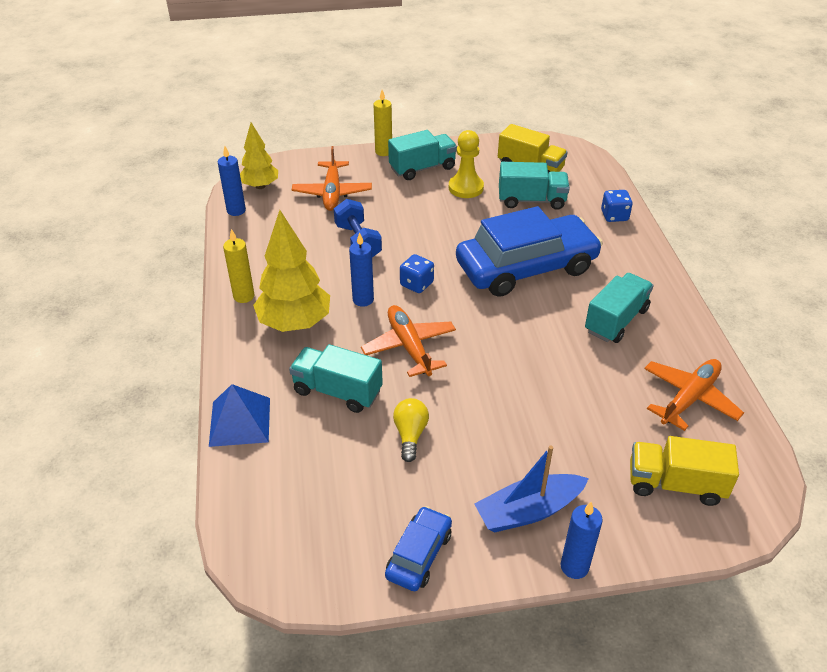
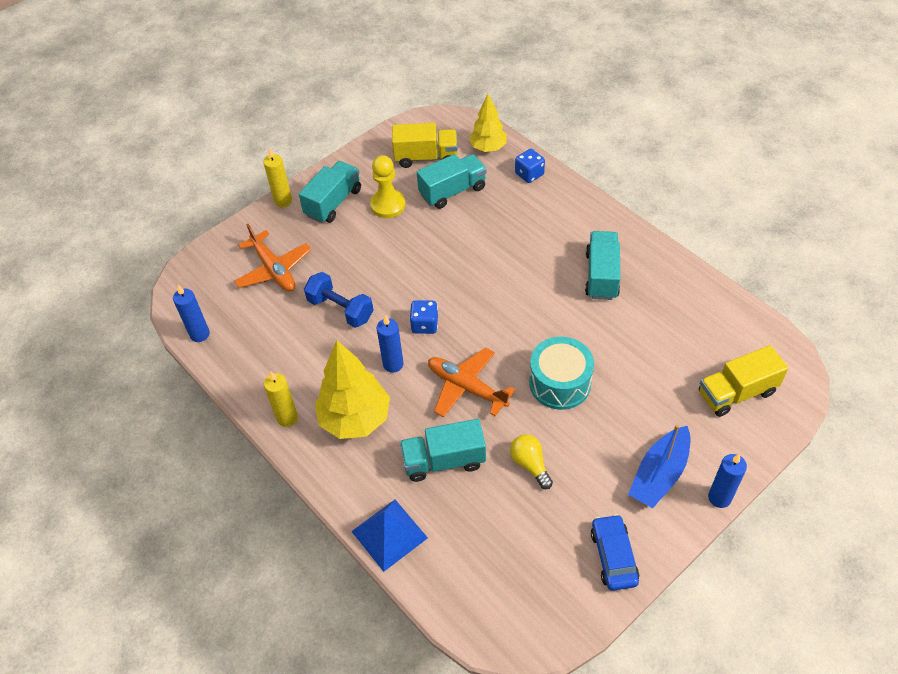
camera: 30 degrees left, 10 degrees up
yellow tree [240,123,278,189] -> yellow tree moved to [469,94,507,152]
blue car [456,206,603,297] -> none
orange plane [644,359,744,431] -> none
none -> turquoise drum [529,337,594,410]

